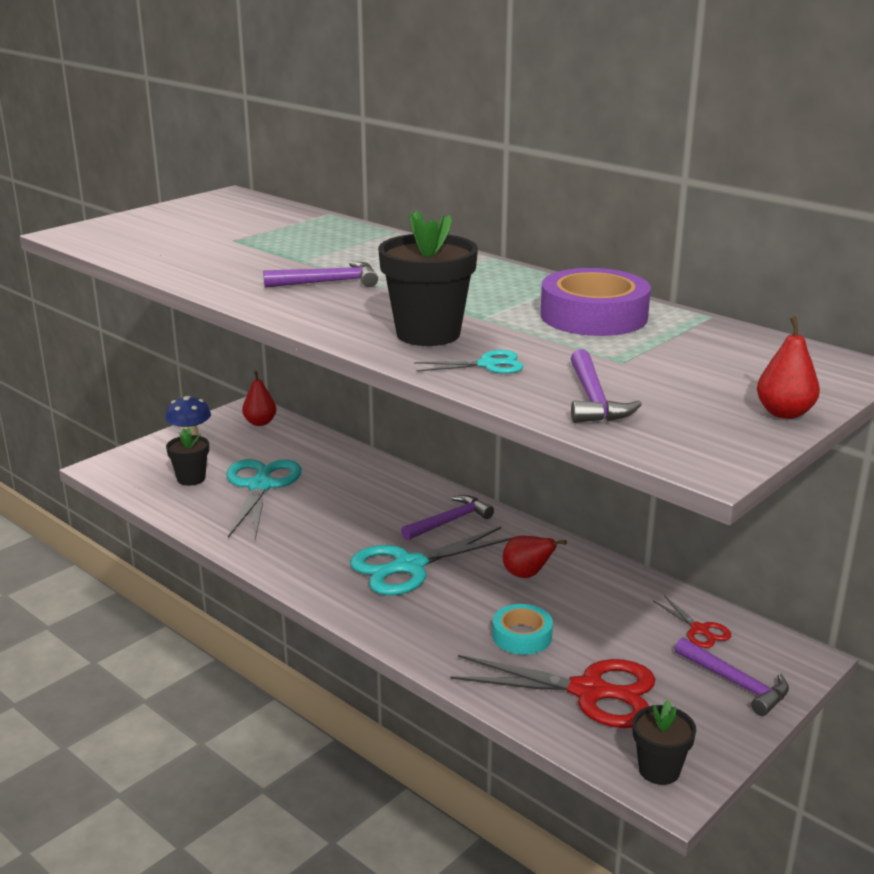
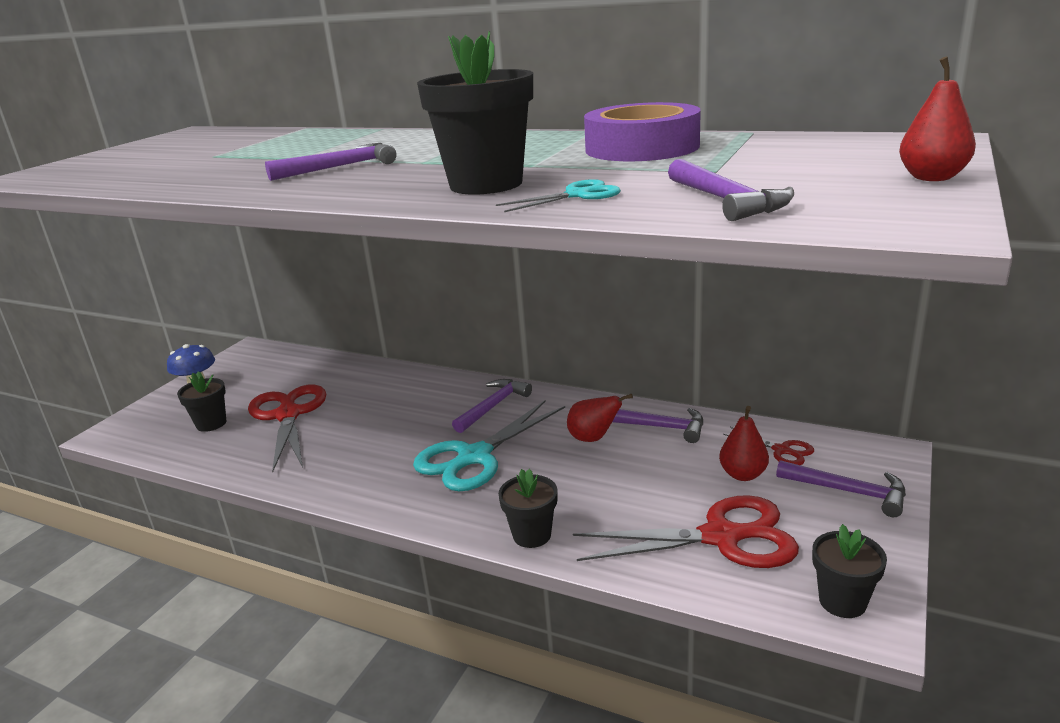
camera: 15 degrees left, 0 degrees up
turquoise scissors [227,459,302,539] -> red scissors [248,385,326,472]
red pear [242,371,276,426] -> red pear moved to [719,406,769,481]
turquoise tape [492,604,553,655] -> none
none -> black flower pot [498,469,558,548]
none -> purple hammer [613,408,703,443]

